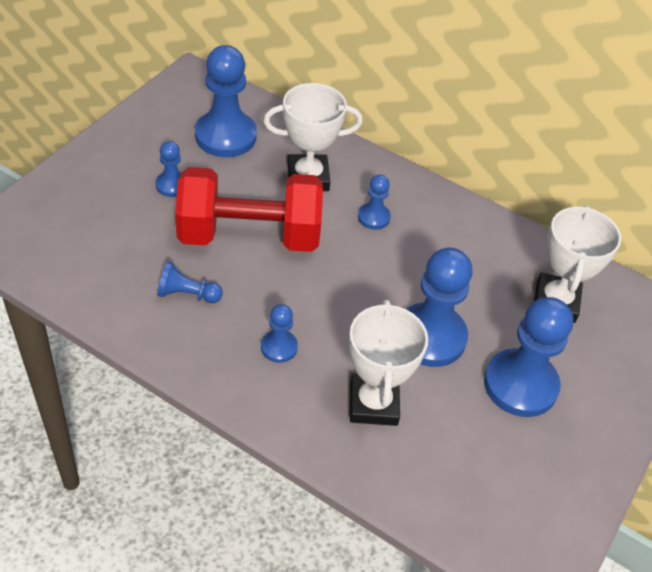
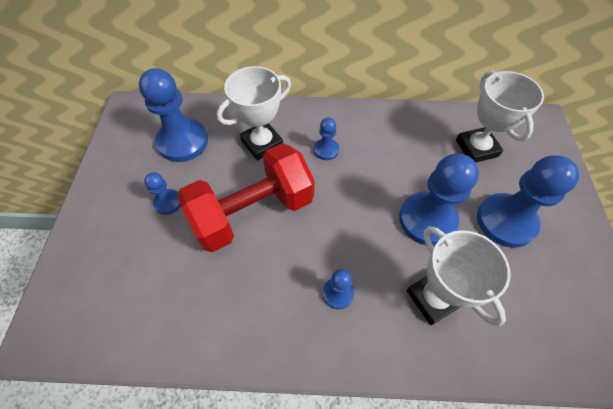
camera: 25 degrees left, 10 degrees up
blue pawn [157,261,223,303] -> none

